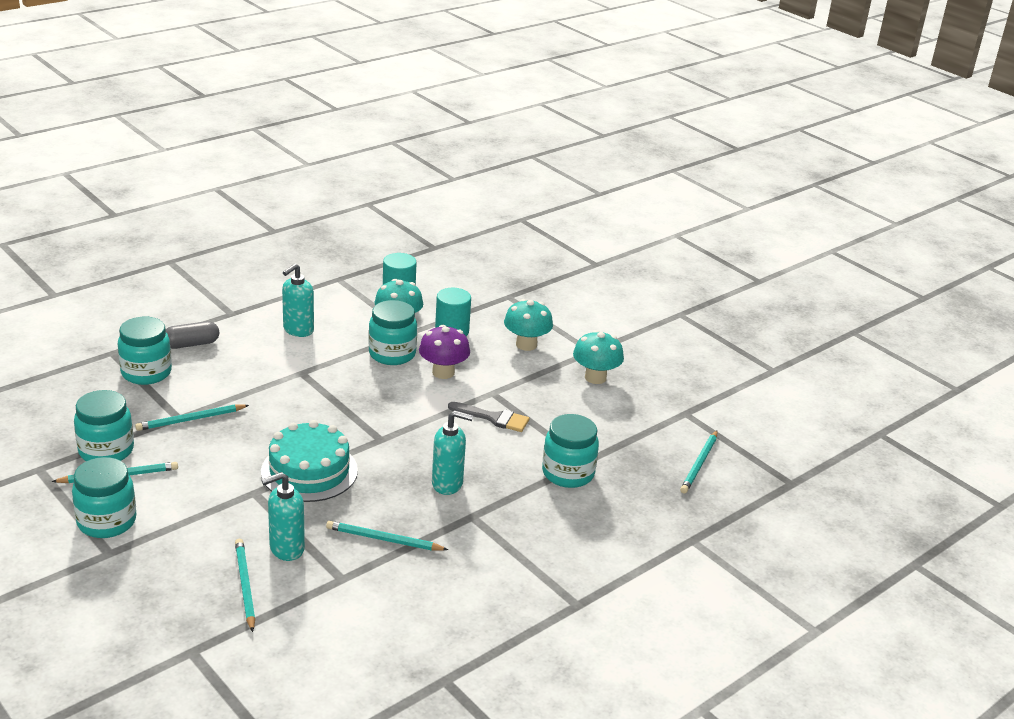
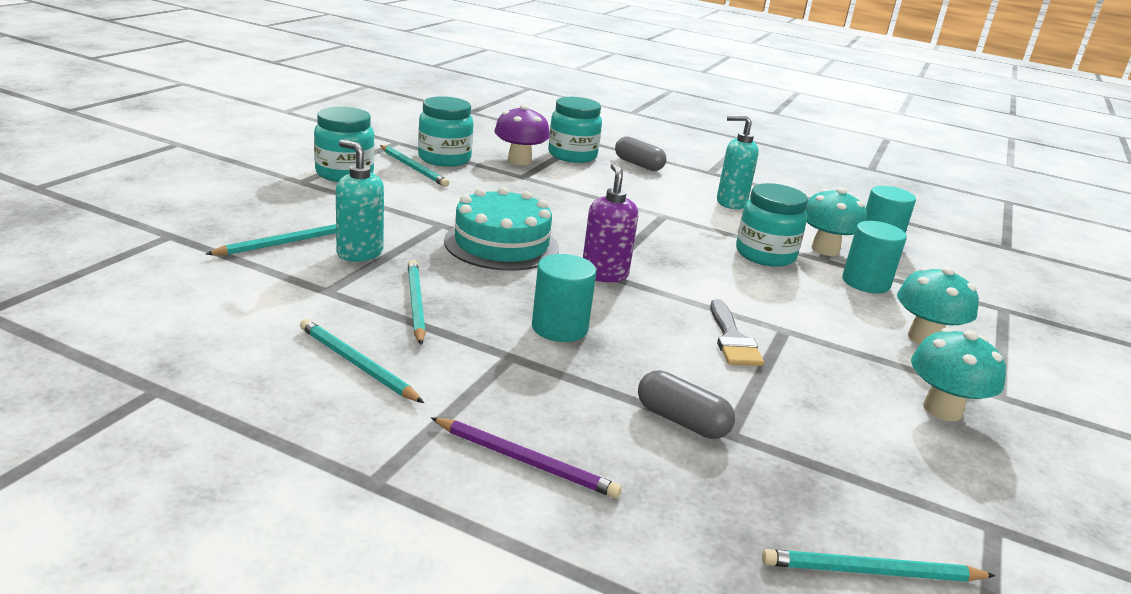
camera: 65 degrees right, 5 degrees down
turquoise pencil [135,404,249,431] -> turquoise pencil moved to [300,319,424,403]
purple mushroom [419,325,470,379] -> purple mushroom moved to [495,104,550,165]
turquoise soap dispenser [432,411,474,495] -> turquoise cylinder [532,254,596,342]
turquoise jar [542,414,599,488] -> grey capsule [638,370,735,439]
none -> purple pencil [431,418,622,498]
none -> purple soap dispenser [583,163,638,282]

